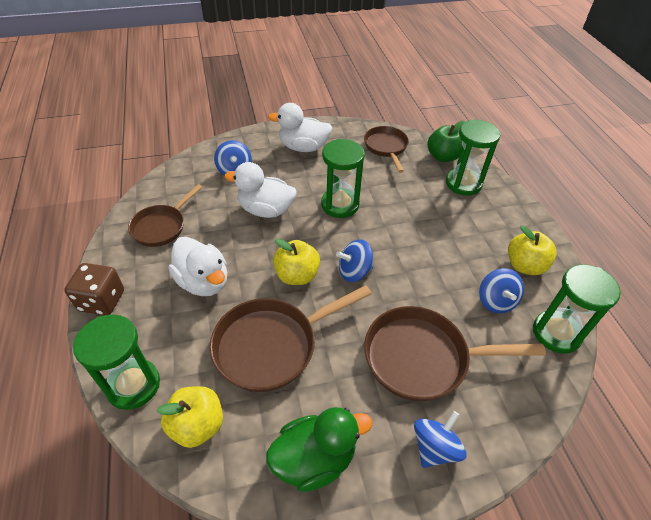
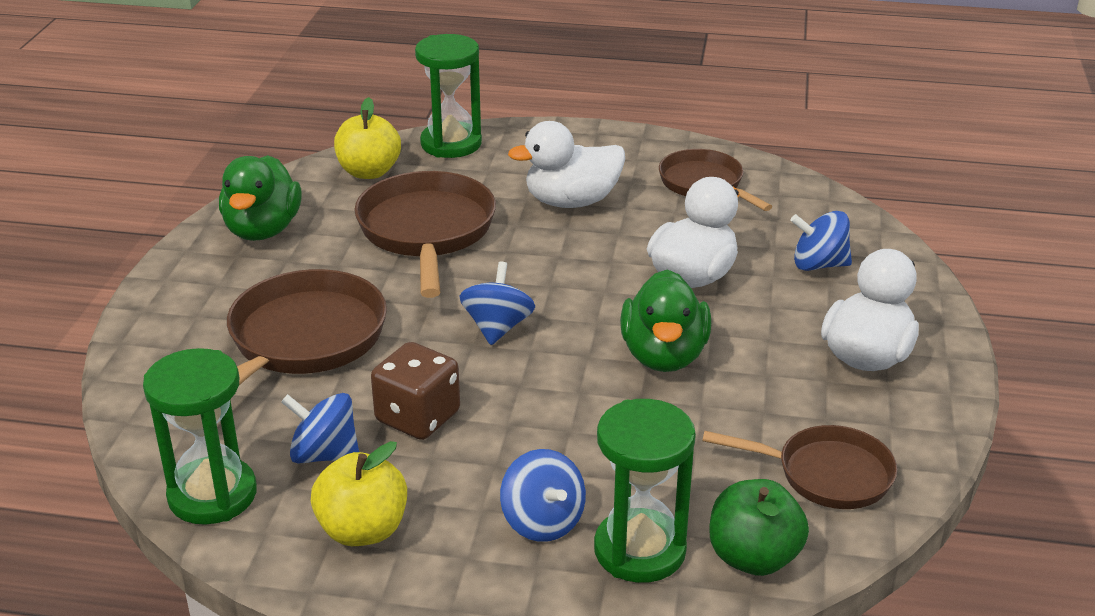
camera: 115 degrees right, 15 degrees down
brown dice [64,263,124,316] -> brown dice moved to [371,342,460,440]
yellow apple [273,239,320,285] -> none
green hourglass [321,139,365,218] -> green duck [620,269,711,372]
blue spinning top [414,411,467,468] -> blue spinning top moved to [500,449,586,542]

